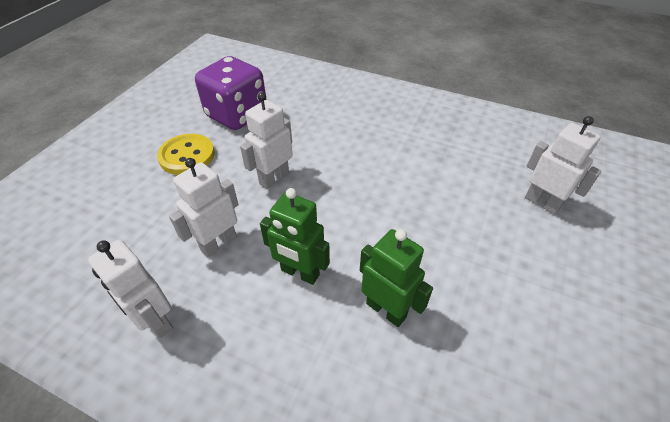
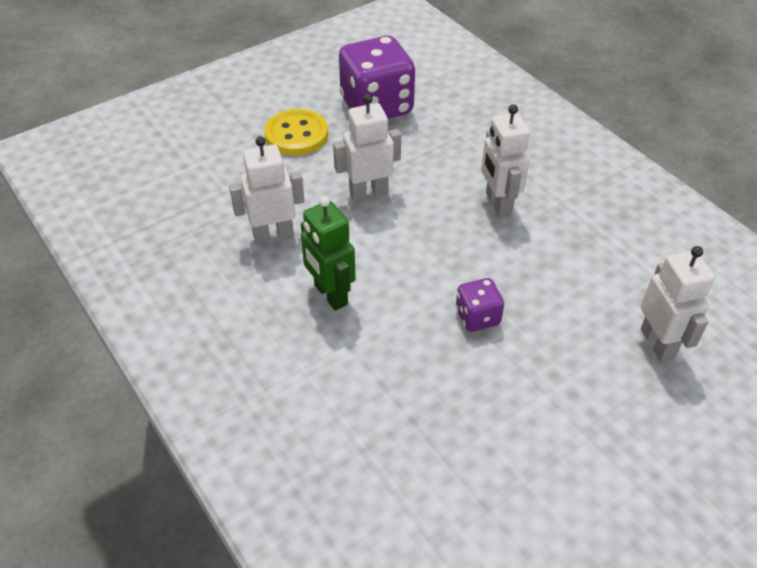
camera: 30 degrees right, 0 degrees up
white robot [88,240,173,338] -> white robot moved to [481,104,530,217]
green robot [360,229,433,327] -> none
none -> purple dice [456,278,504,332]

